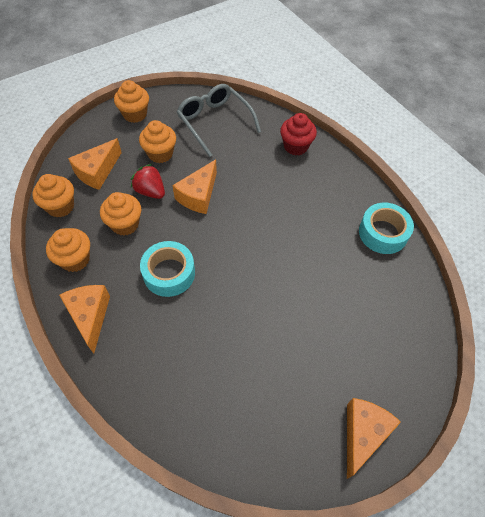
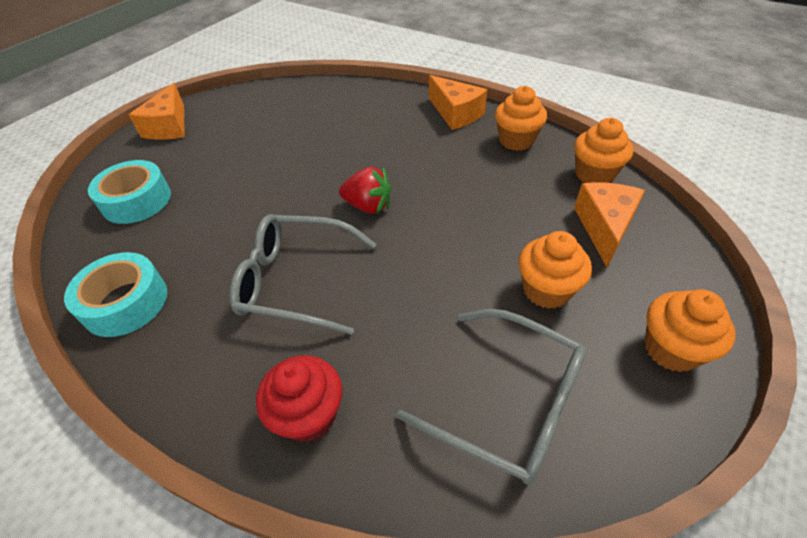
camera: 160 degrees right, 10 degrees down
orange cupcake [100,192,141,236] -> none
red strawberry [131,164,165,199] -> red strawberry moved to [339,167,392,214]
turquoise tape [140,241,195,297] -> turquoise tape moved to [88,160,171,224]
orange cheese [172,159,217,214] -> none
none -> grey glasses [229,214,377,335]

